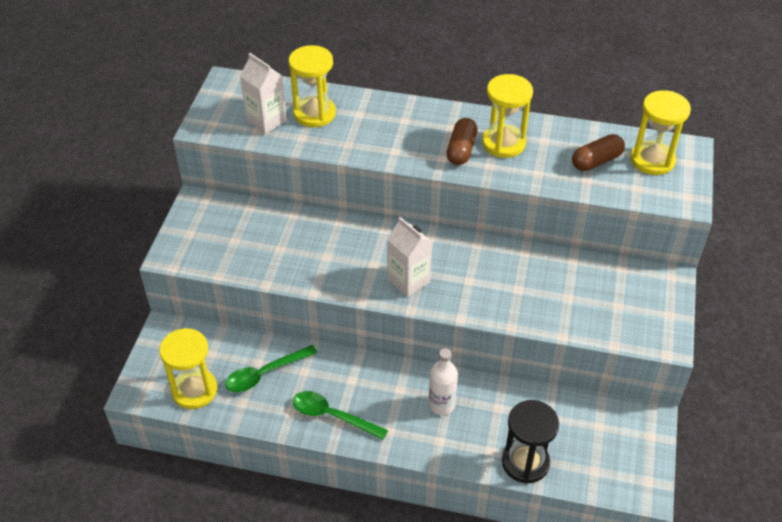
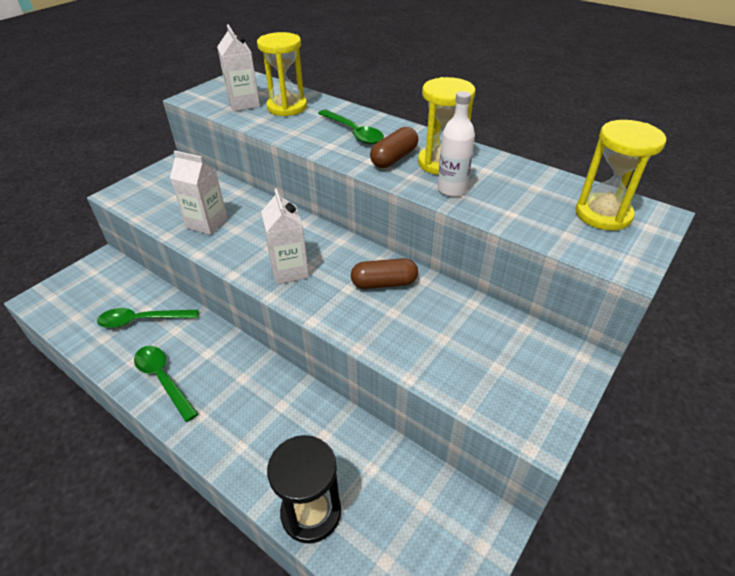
camera: 25 degrees right, 5 degrees down
yellow hourglass [159,328,217,409] -> none
white bottle [429,348,458,415] -> white bottle moved to [437,91,475,196]
brown capsule [572,134,625,171] -> brown capsule moved to [351,258,418,289]
none -> white carton [170,151,227,235]
none -> green spoon [318,110,384,144]

